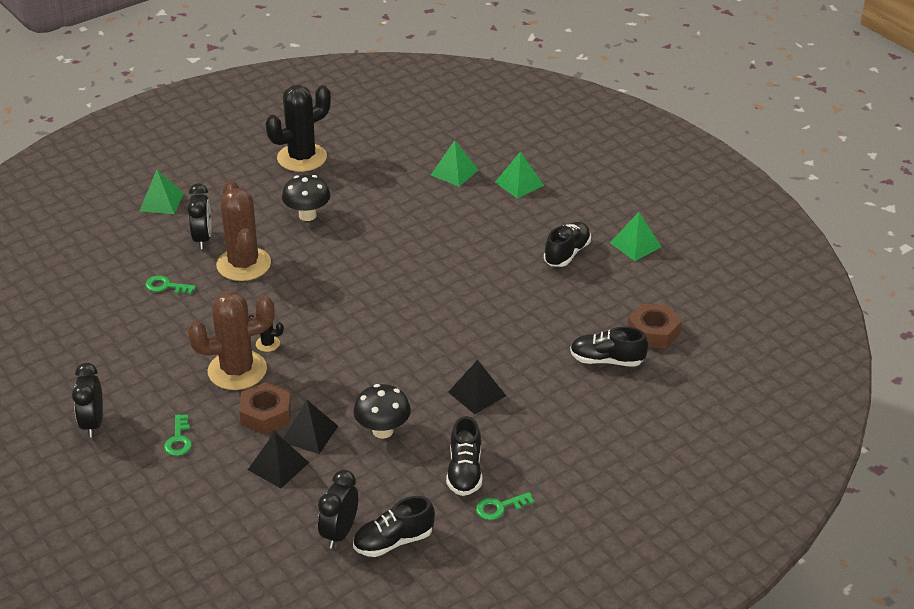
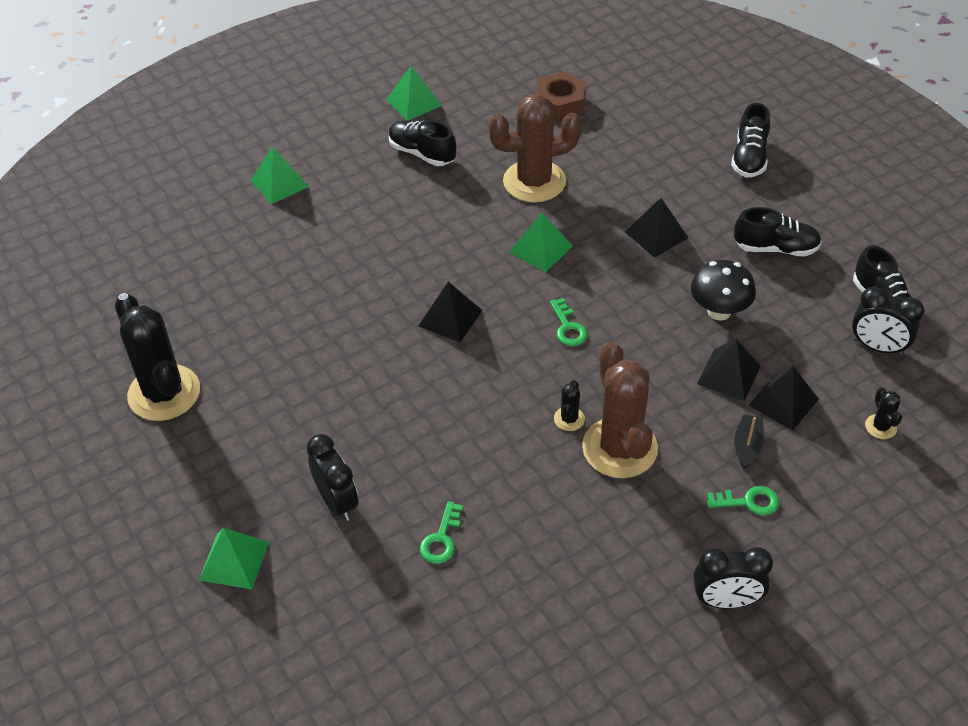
camera: 85 degrees left, 10 degrees up
black clock [187,184,212,249] -> black clock turned 60 degrees clockwise [307,434,358,521]
brown cactus [216,181,271,281] -> brown cactus moved to [488,94,582,202]
brown nut [239,382,291,435] -> none
black mushroom [282,175,330,221] -> none
green pyramid [431,140,479,187] -> green pyramid moved to [509,212,573,272]
green key [476,492,534,520] -> green key moved to [550,298,588,346]
black shoe [570,327,648,367] -> black shoe moved to [731,103,770,178]
none -> black pyramid [418,282,483,342]
none -> black boat [734,414,764,469]
none -> black cactus [865,388,902,439]

